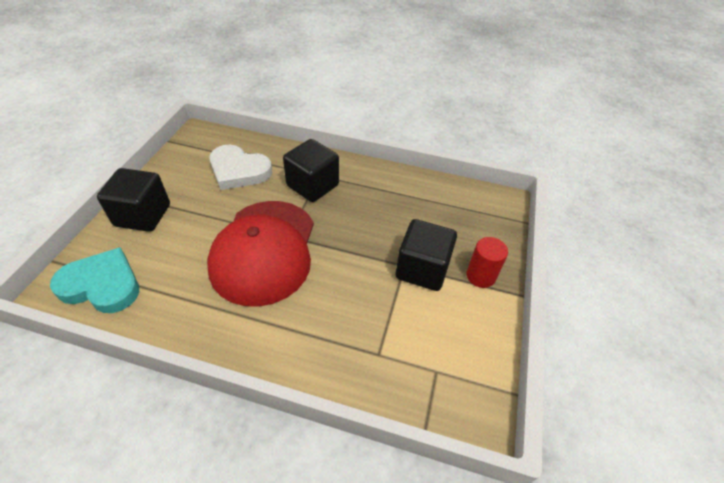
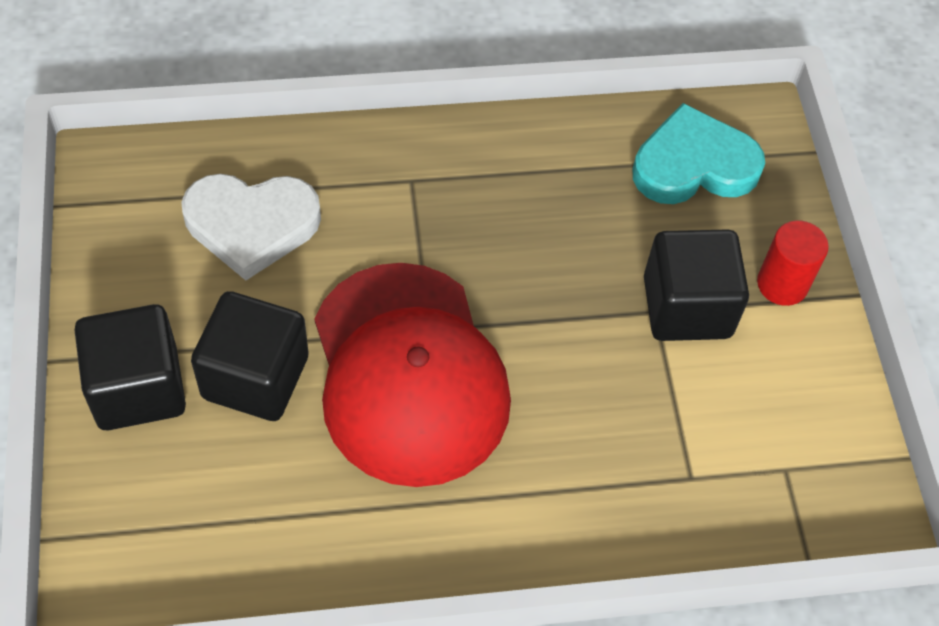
camera: 25 degrees left, 10 degrees up
turquoise heart [50,247,139,313] -> turquoise heart moved to [633,103,765,204]
black cube [283,139,339,202] -> black cube moved to [191,291,309,421]

